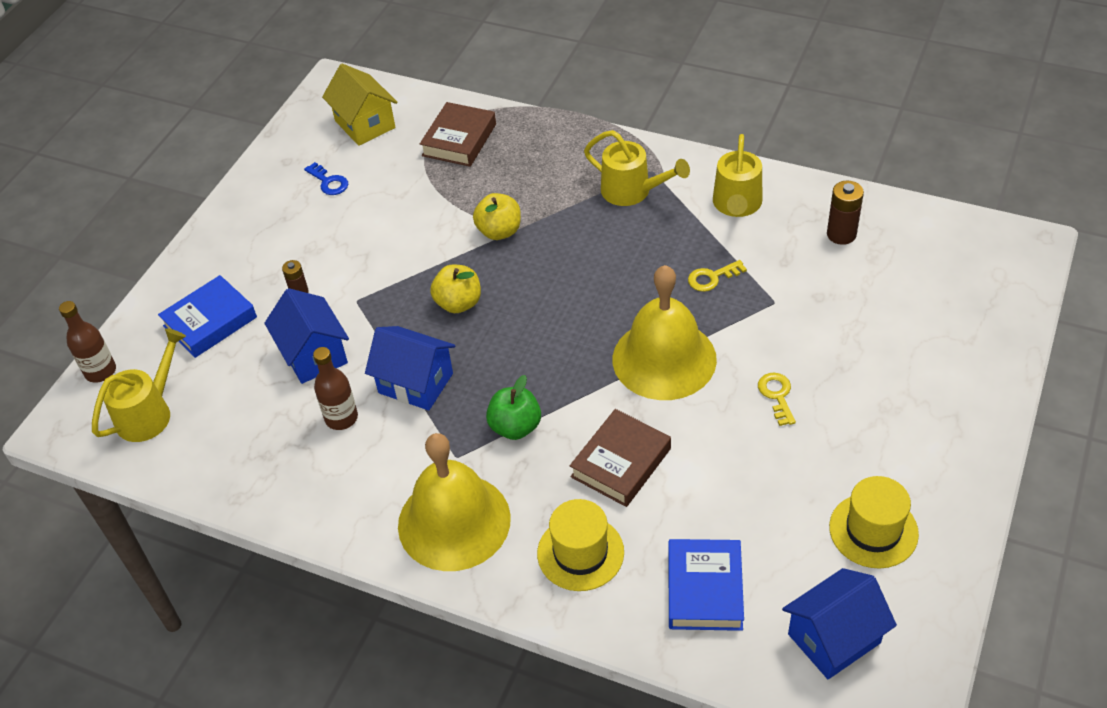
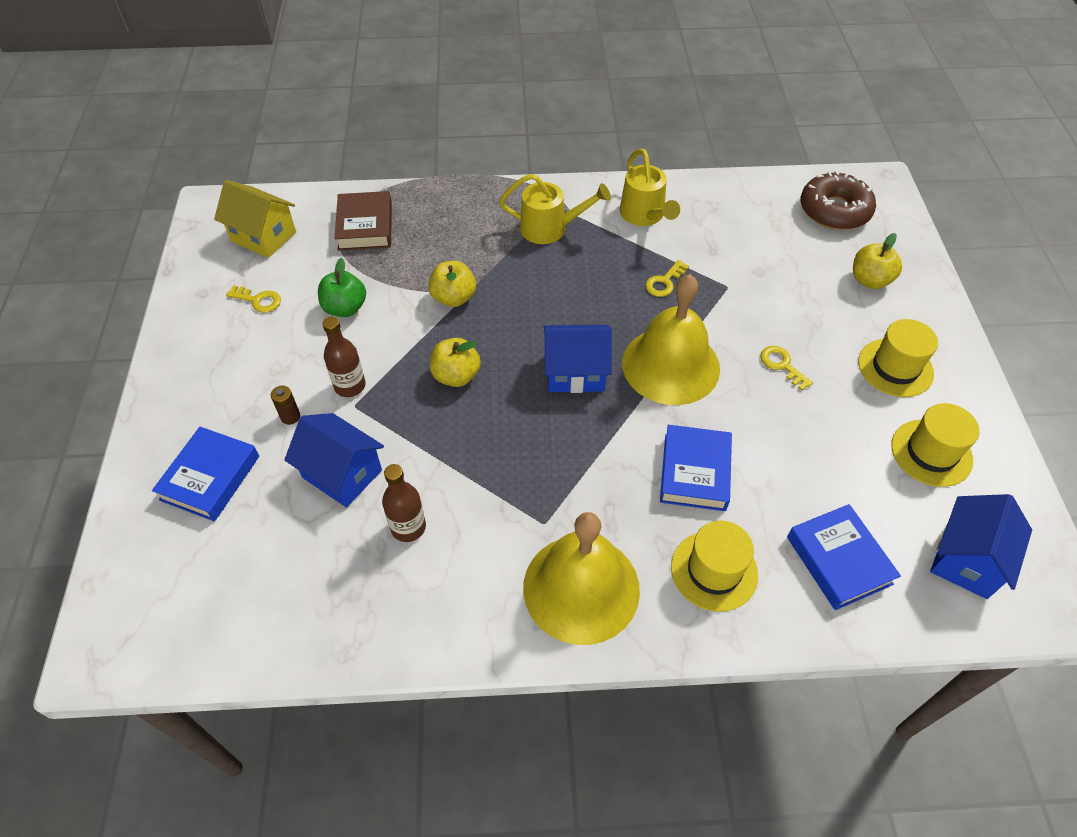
camera: 30 degrees left, 5 degrees up
brown bottle [59,301,116,383] -> brown bottle moved to [322,316,366,397]
yellow watering can [92,328,186,442] -> none
blue key [304,162,348,195] -> yellow key [226,285,281,313]
blue house [365,326,455,410] -> blue house moved to [544,325,612,393]
green apple [486,375,541,440] -> green apple moved to [318,257,366,317]
brown book [570,409,671,507] -> blue book [660,425,732,511]
brown battery [827,180,864,245] -> none
none -> brown donut [801,170,876,230]
none -> yellow apple [853,233,902,289]
none -> yellow hat [858,319,938,397]

